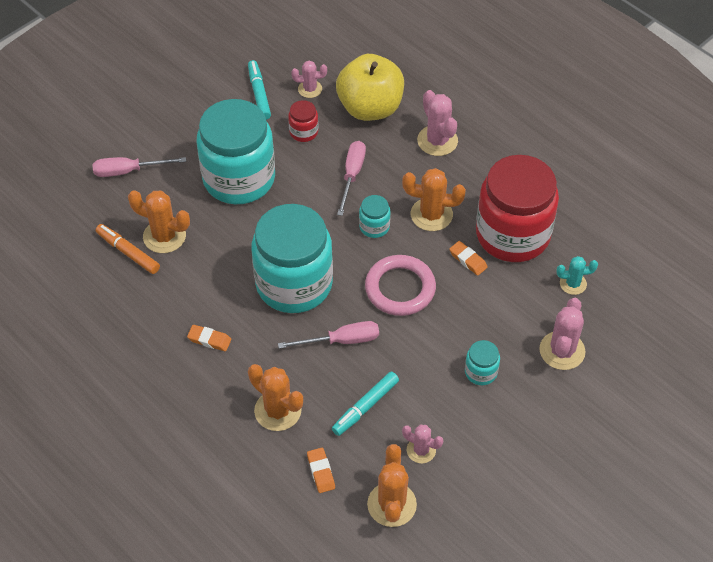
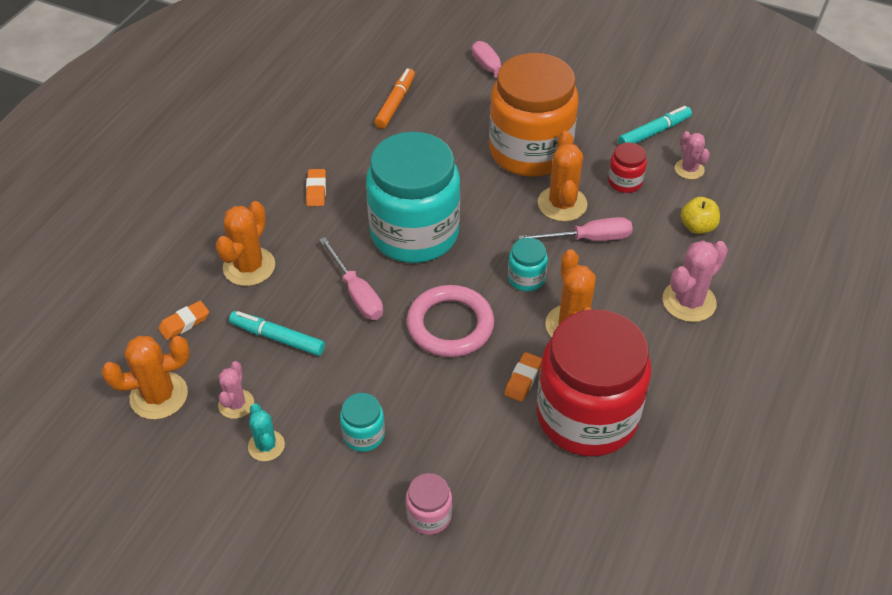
camera: 70 degrees right, 5 degrees down
orange cactus [128,190,190,253] -> orange cactus moved to [538,131,587,222]
turquoise jar [197,99,275,204] -> orange jar [489,53,578,177]
yellow apple [336,54,404,121] -> yellow apple [681,197,720,234], size x0.45
pink cactus [539,298,585,370] -> pink jar [406,473,452,535]
turquoise cactus [556,256,598,295] -> turquoise cactus moved to [248,403,285,461]

